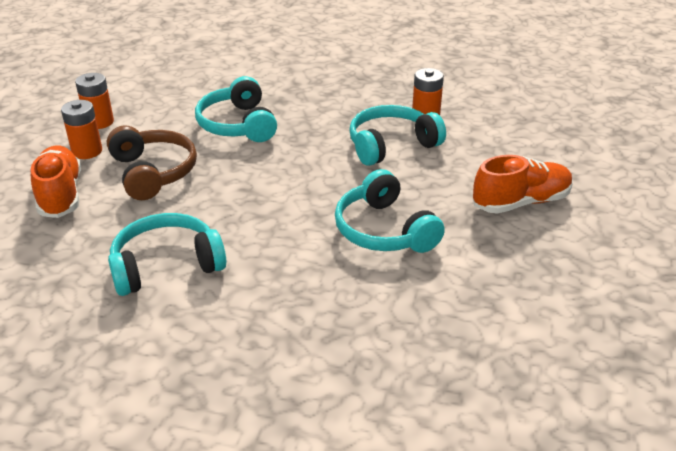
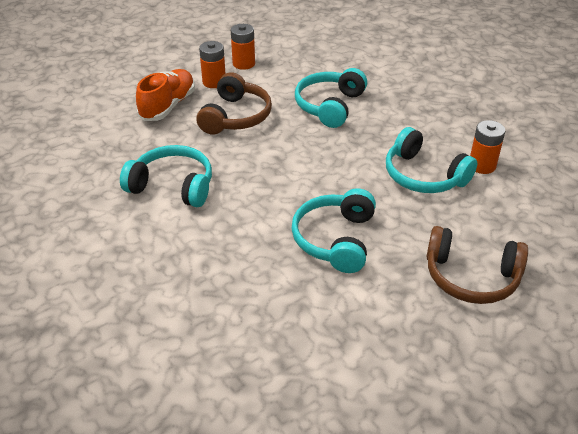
camera: 40 degrees right, 5 degrees up
turquoise headphones [349,105,446,166] -> turquoise headphones turned 150 degrees counterclockwise [386,127,477,193]
orange shoe [473,155,573,214] -> brown headphones [426,226,528,304]

